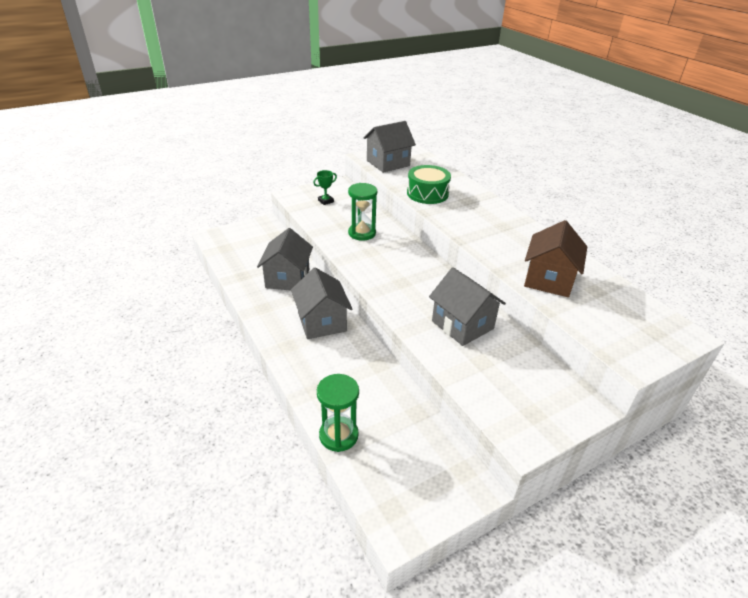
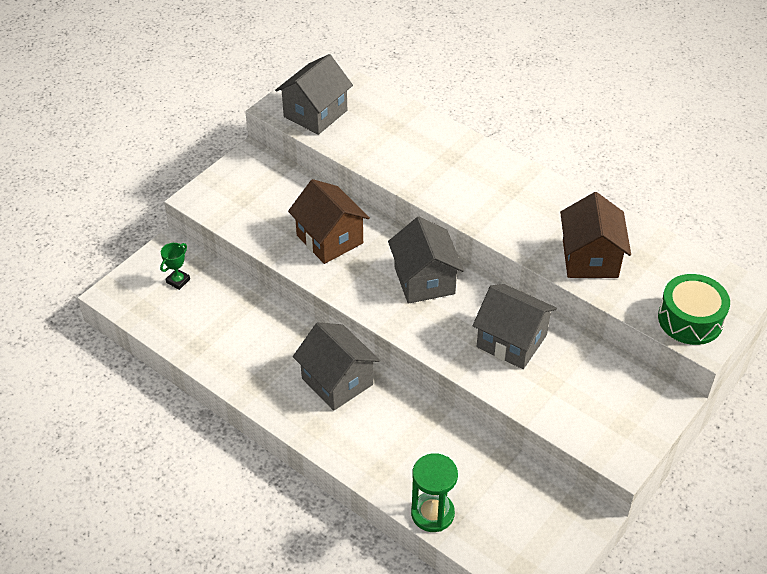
camera: 20 degrees left, 10 degrees up
grey house [257,228,313,291] -> grey house moved to [388,217,464,304]
green trophy [313,170,337,205] -> green trophy moved to [160,243,190,290]
green hourglass [348,183,377,241] -> brown house [288,179,370,264]
green drum [407,165,451,204] -> green drum moved to [658,274,730,345]

